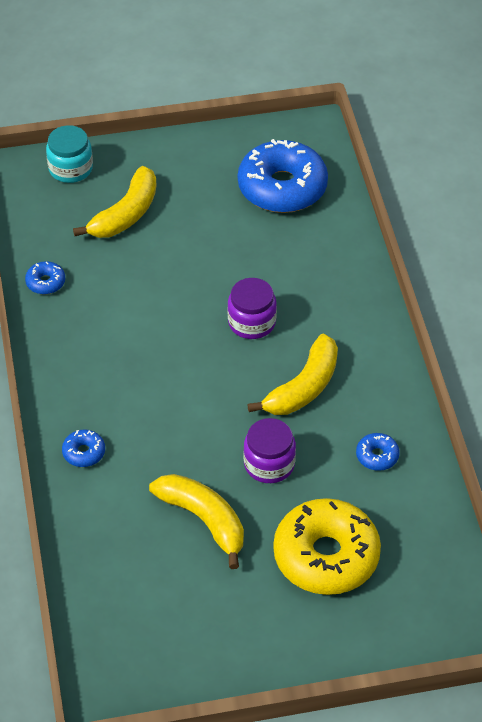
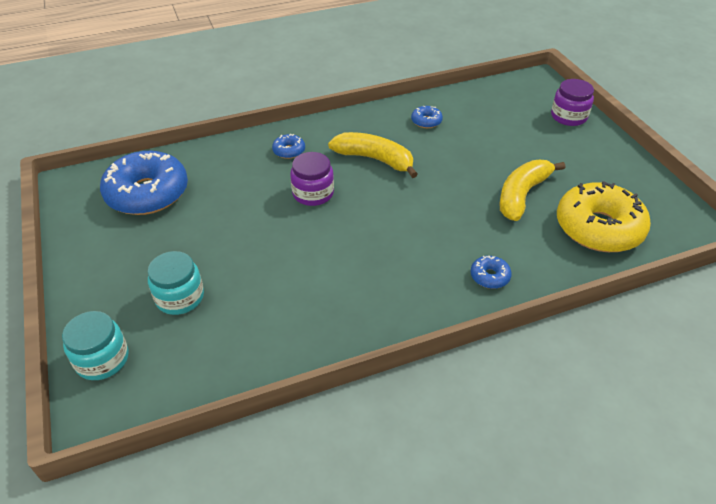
camera: 100 degrees left, 5 degrees down
blue donut [25,261,65,294] -> blue donut moved to [272,134,305,159]
yellow banana [73,166,157,238] -> turquoise jar [148,251,204,315]
purple jar [244,418,296,483] -> purple jar moved to [551,79,594,126]
yellow donut [273,498,381,595] -> yellow donut moved to [557,181,651,252]

